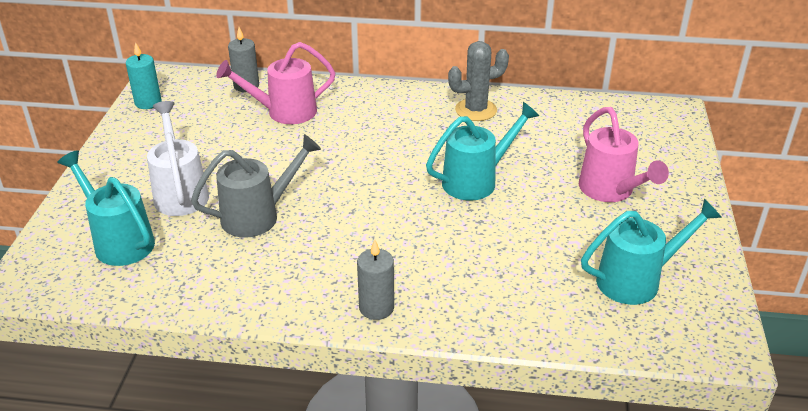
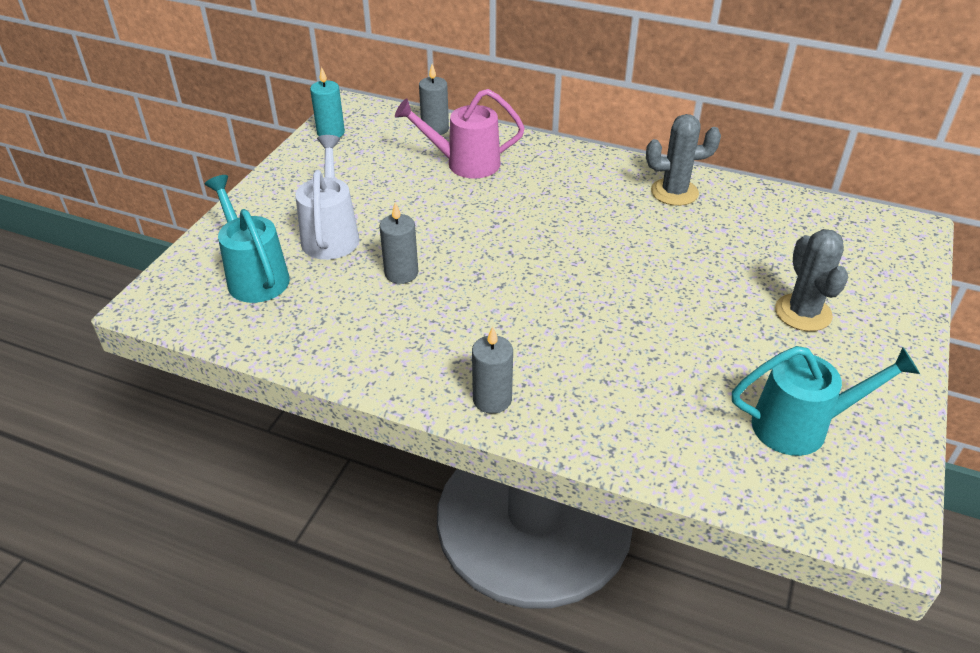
camera: 15 degrees right, 5 degrees up
grey watering can [191,134,321,238] -> grey candle [379,203,418,284]
turquoise watering can [426,102,539,201] -> none
pink watering can [579,107,669,202] -> grey cactus [775,229,848,331]

